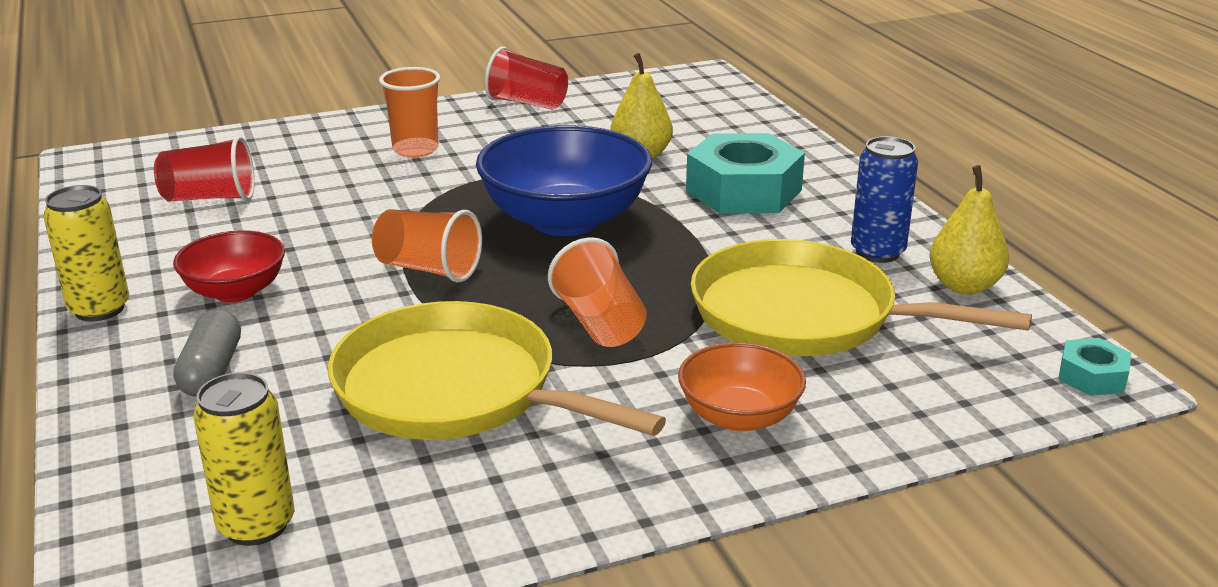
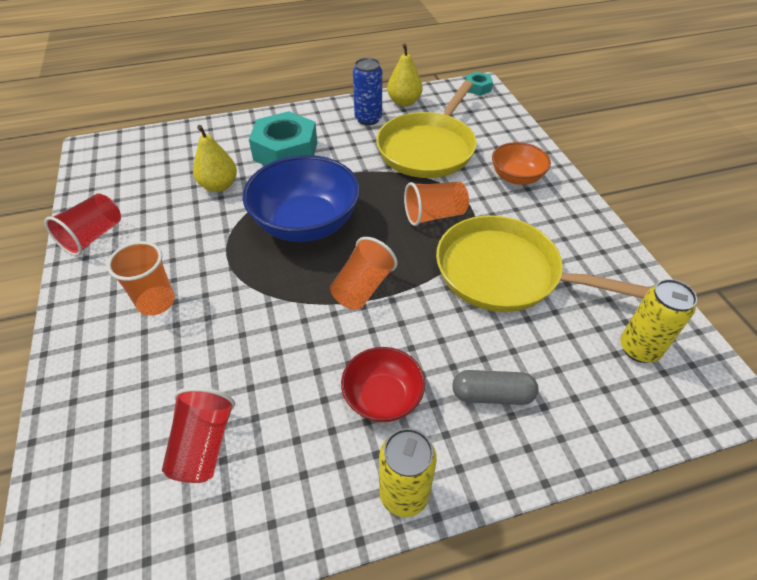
camera: 85 degrees left, 20 degrees up
yellow pan [328,301,666,440] -> yellow pan turned 75 degrees clockwise [436,215,650,312]

